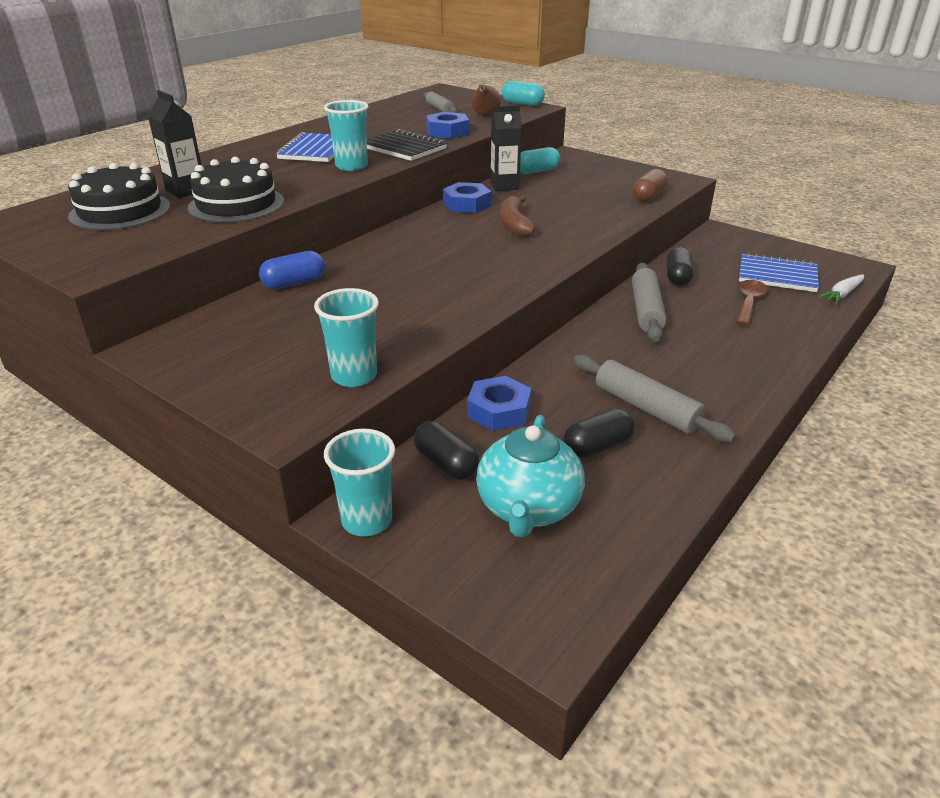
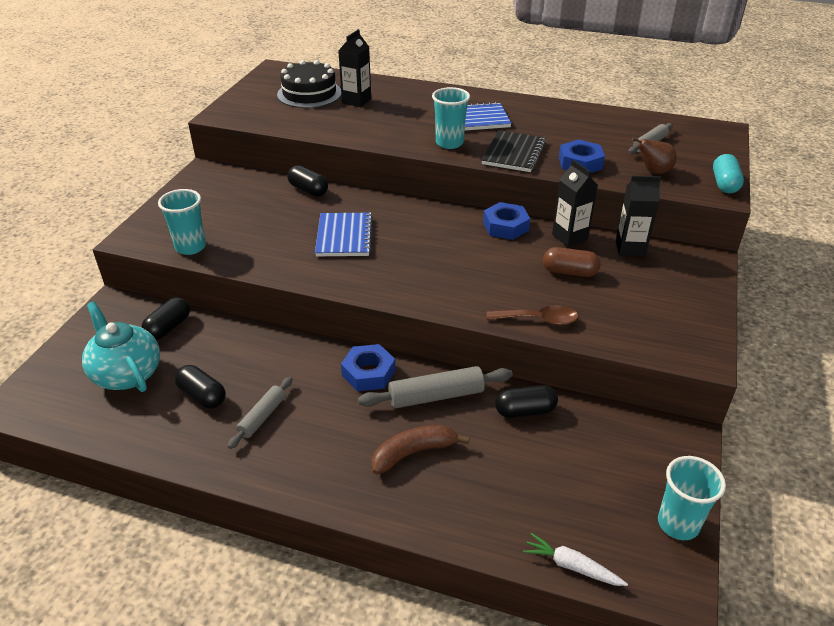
camera: 70 degrees right, 5 degrees up
black cake [188,157,284,223] -> none
blue capsule [259,251,325,289] -> black capsule [287,165,328,197]
turquoise cup [324,429,395,536] -> turquoise cup moved to [658,456,726,540]
blue nut [467,376,531,431] -> blue nut moved to [341,344,396,391]
turquoise teapot [476,415,585,537] -> turquoise teapot turned 60 degrees clockwise [82,302,160,392]
brown banana [500,196,535,237] -> brown banana moved to [371,425,470,474]
turquoise capsule [520,147,560,174] -> black carton [615,176,661,256]
grey rolling pin [574,354,736,442] -> grey rolling pin [228,377,292,449], size x0.64
brown capsule [632,169,668,202] -> brown capsule moved to [543,247,601,277]
brown spoon [736,280,767,326] -> brown spoon moved to [487,305,578,325]
blue notebook [739,253,819,292] -> blue notebook moved to [315,213,373,256]

